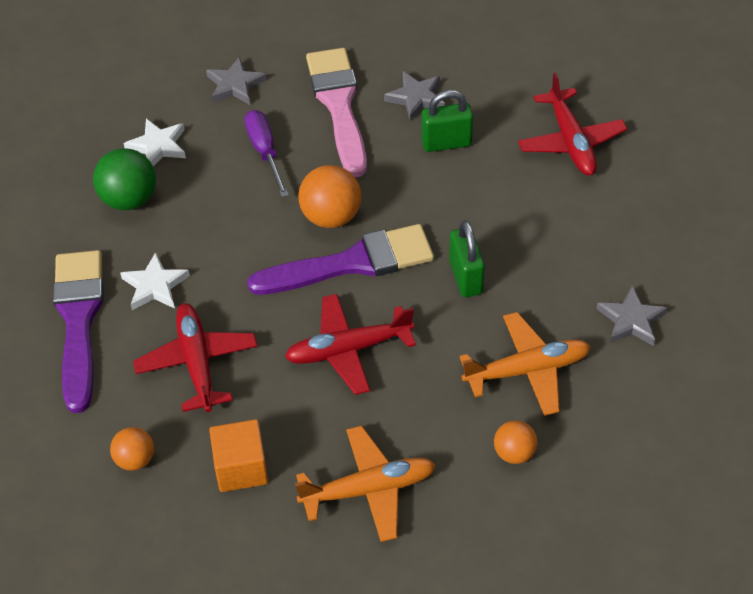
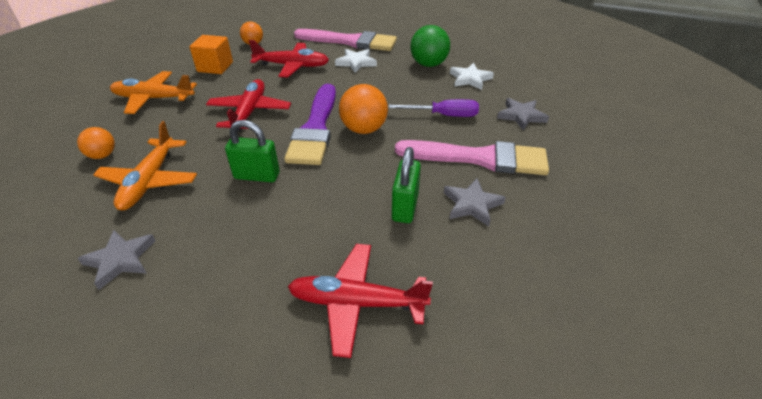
camera: 110 degrees right, 10 degrees down
purple brush [53,250,103,413] -> pink brush [294,29,397,51]
orange plane [295,426,436,542] -> orange plane turned 90 degrees clockwise [110,71,197,114]

